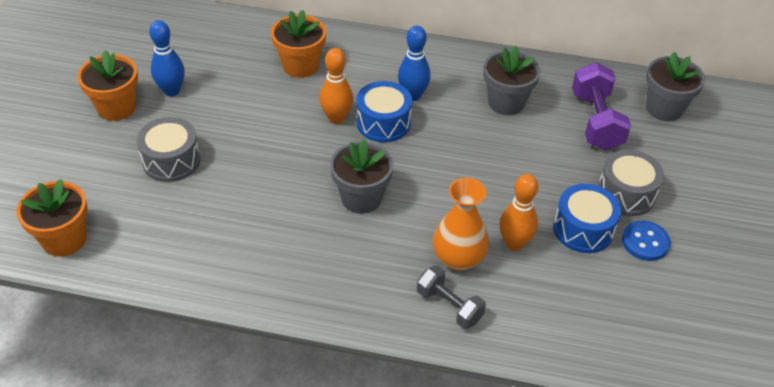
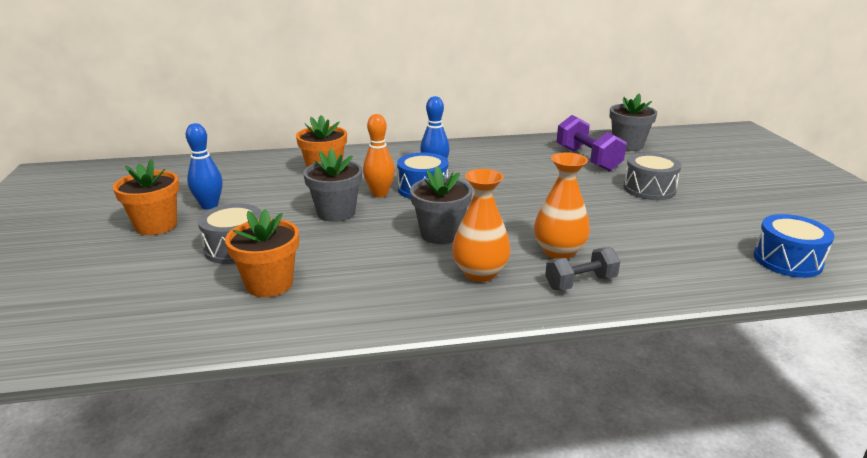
camera: 20 degrees left, 20 degrees down
orange flower pot [16,179,87,257] -> orange flower pot moved to [225,209,299,297]
grey dumbbell [417,265,486,329] -> grey dumbbell turned 45 degrees counterclockwise [545,247,620,290]
grey flower pot [483,46,541,115] -> grey flower pot moved to [303,149,362,222]
orange bowling pin [499,174,538,251] -> none
blue drum [553,184,621,253] -> blue drum moved to [754,214,835,278]
blue button [622,221,671,261] -> none
none -> orange vase [452,169,511,282]

